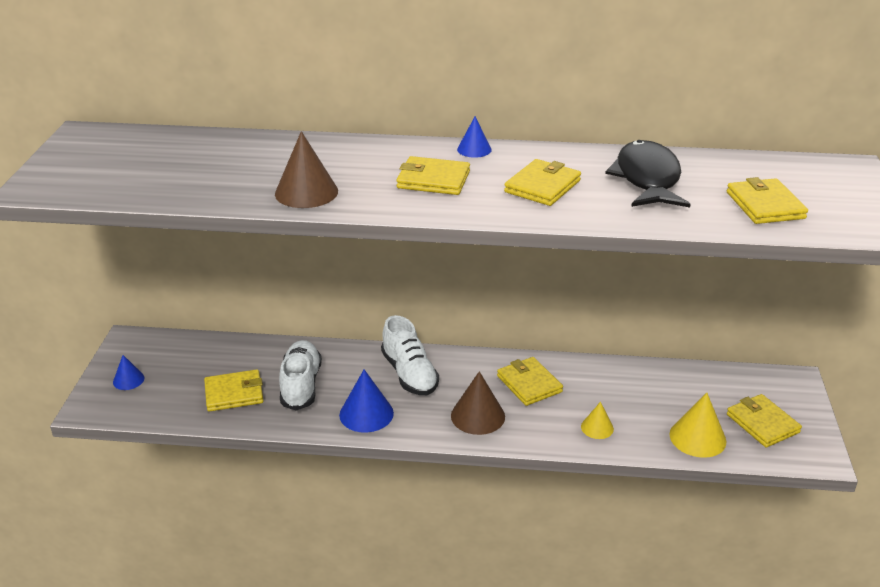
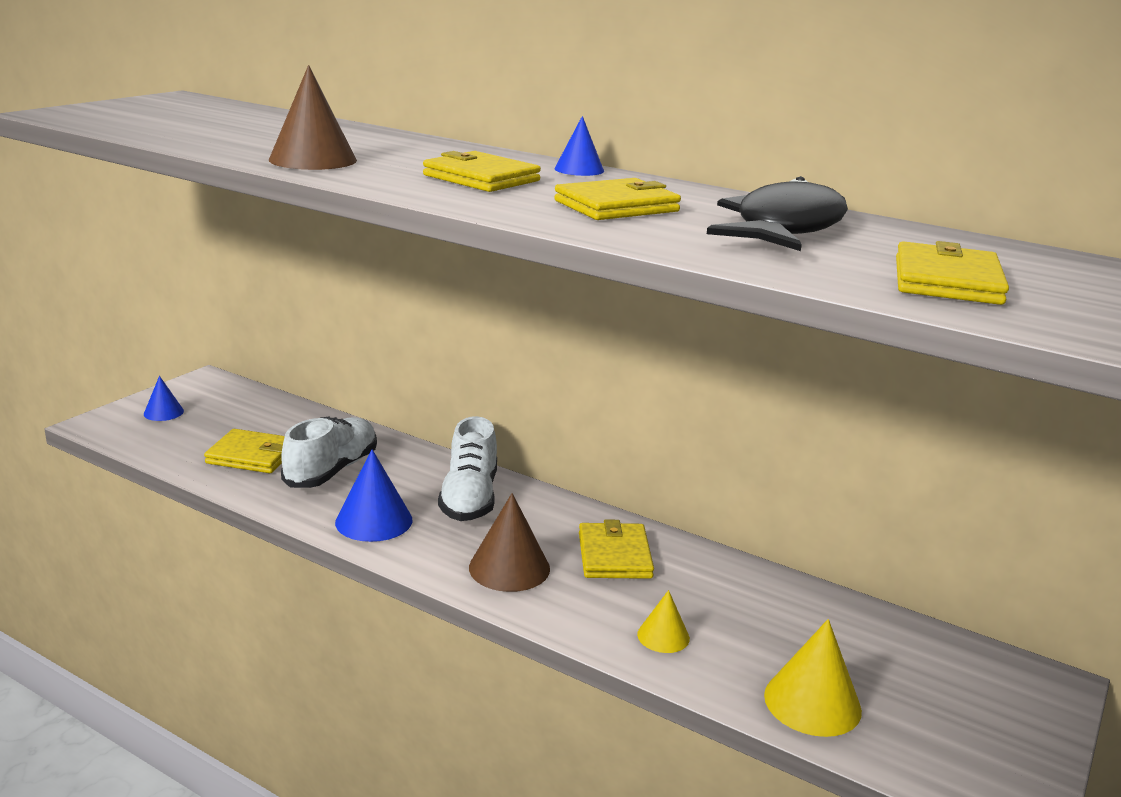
camera: 25 degrees right, 10 degrees down
yellow wallet [727,394,802,448] -> none

